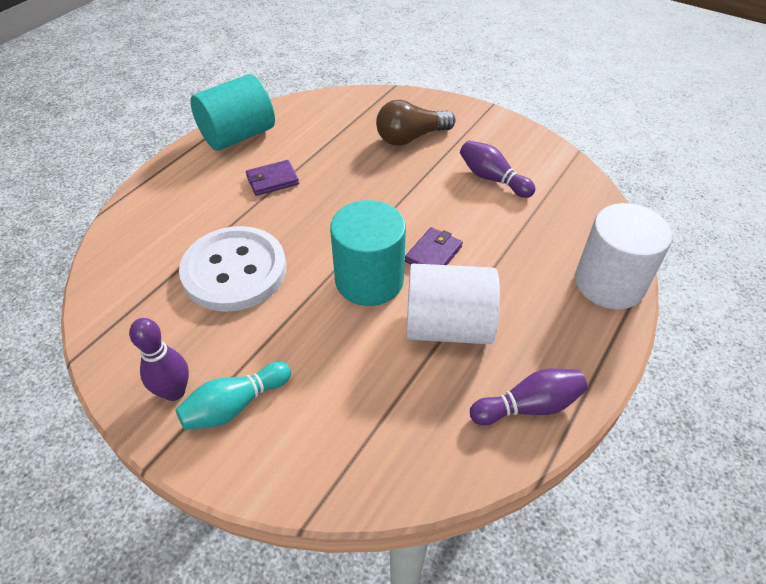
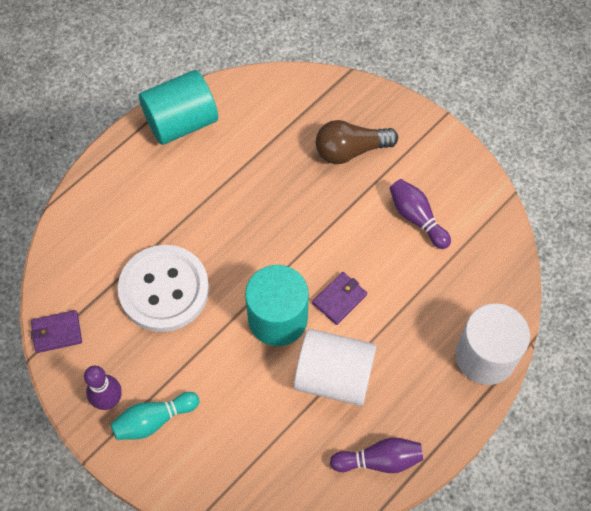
camera: 10 degrees right, 15 degrees up
purple wallet [246,160,299,196] -> purple wallet moved to [31,310,82,353]

